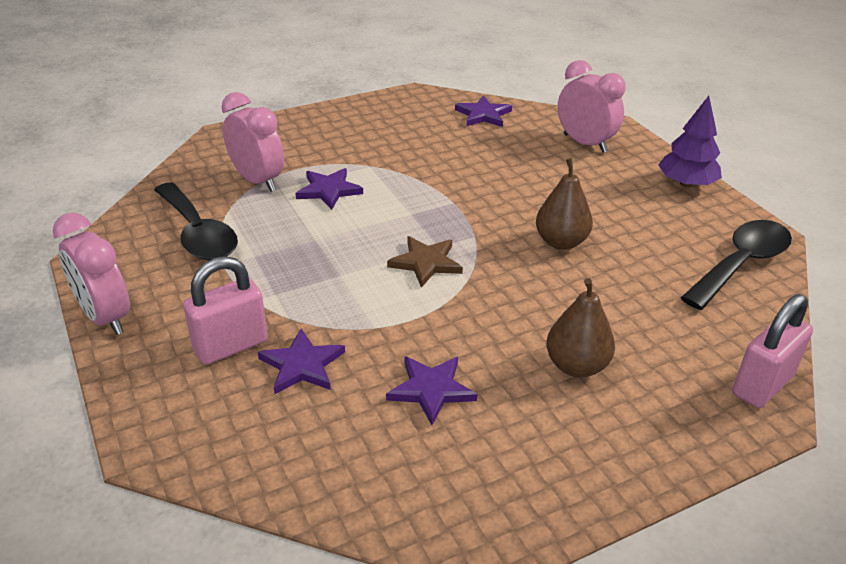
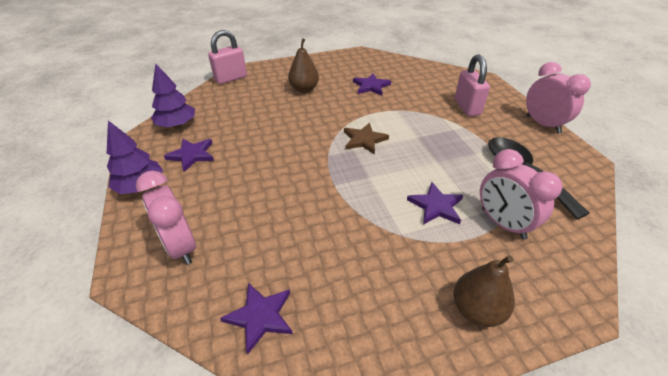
camera: 170 degrees left, 5 degrees up
pink padlock [183,256,268,365] -> pink padlock turned 75 degrees counterclockwise [455,54,490,116]
purple star [258,328,345,394] -> purple star moved to [164,139,214,172]
brown pear [536,158,593,250] -> brown pear moved to [454,255,515,327]
black spoon [681,220,792,310] -> purple tree [151,64,195,128]

